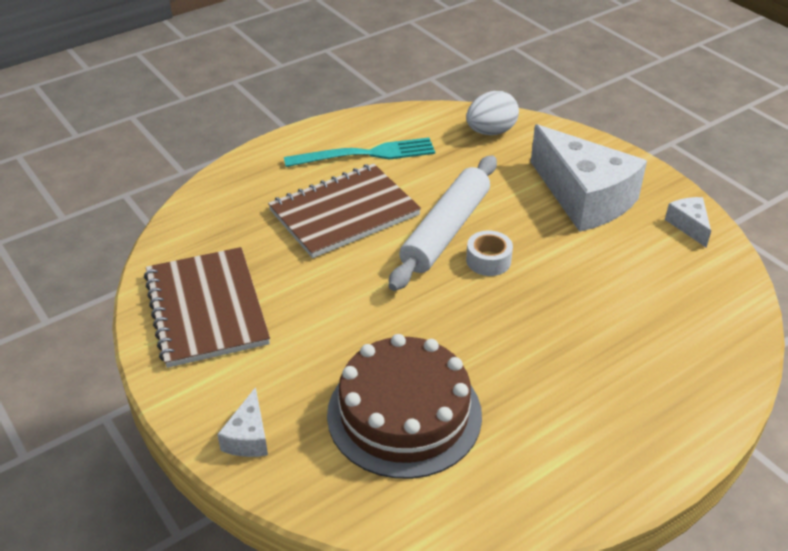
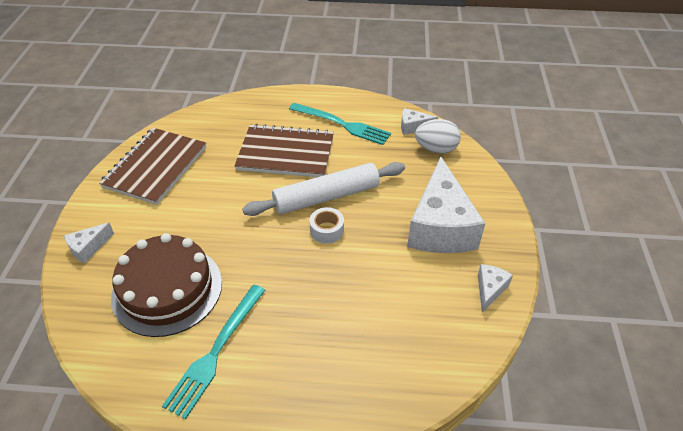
camera: 40 degrees right, 5 degrees up
none -> turquoise fork [162,285,265,419]
none -> white cheese [401,108,438,135]

